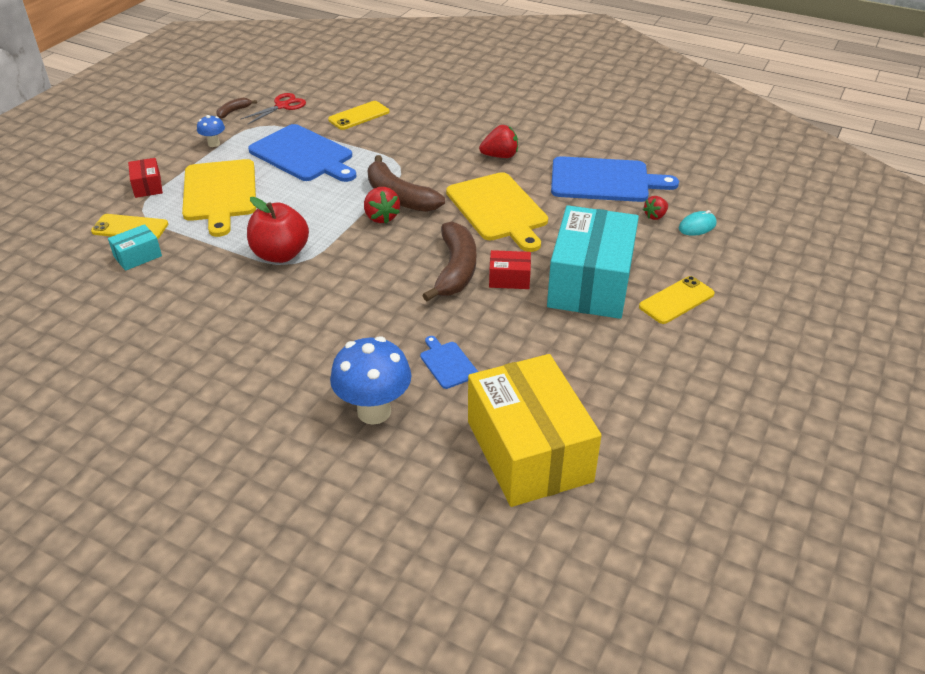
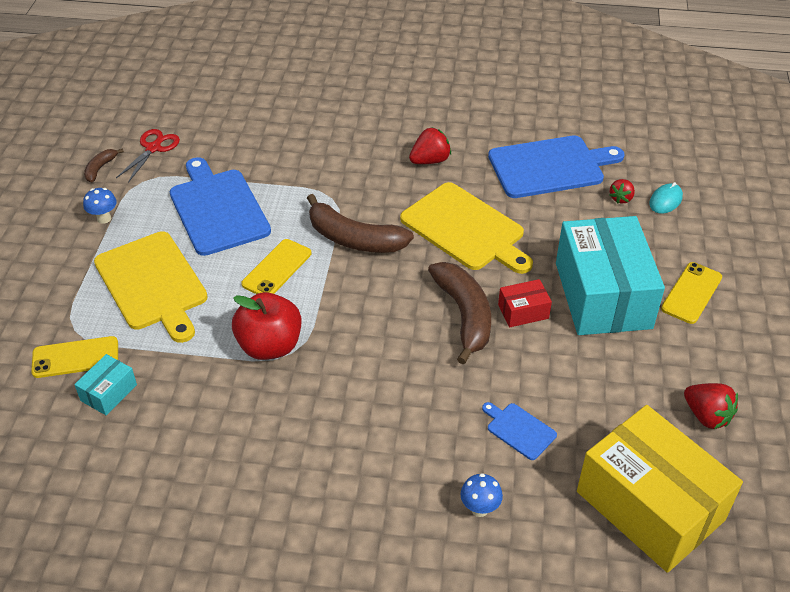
camera: 20 degrees left, 5 degrees up
red box [128,158,163,198] -> none
blue cutting board [248,124,356,182] -> blue cutting board turned 135 degrees counterclockwise [170,157,271,256]
yellow phone [328,101,389,130] -> yellow phone moved to [241,239,311,294]
blue mushroom [330,336,411,425] -> blue mushroom [460,473,503,517], size x0.50
red strawberry [364,187,400,224] -> red strawberry moved to [684,383,738,429]

